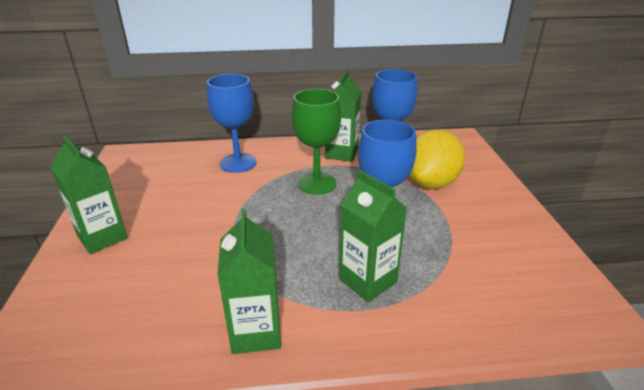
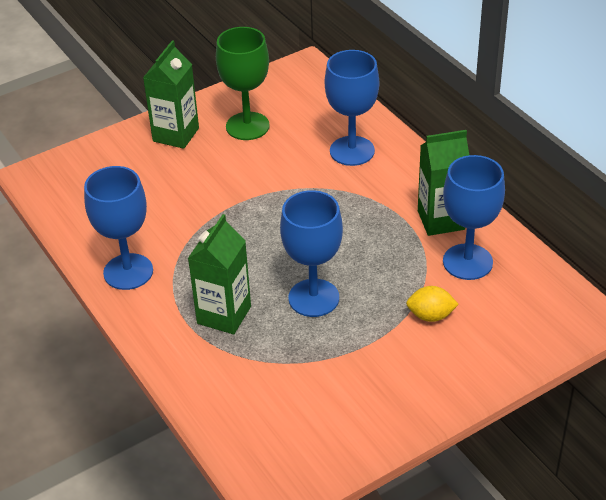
camera: 65 degrees right, 10 degrees up
green carton [218,209,281,354] -> blue goblet [84,166,153,290]
green goblet [292,89,341,195] -> green goblet moved to [216,27,270,140]
yellow lemon [409,129,465,189] -> yellow lemon [406,286,459,322], size x0.48

